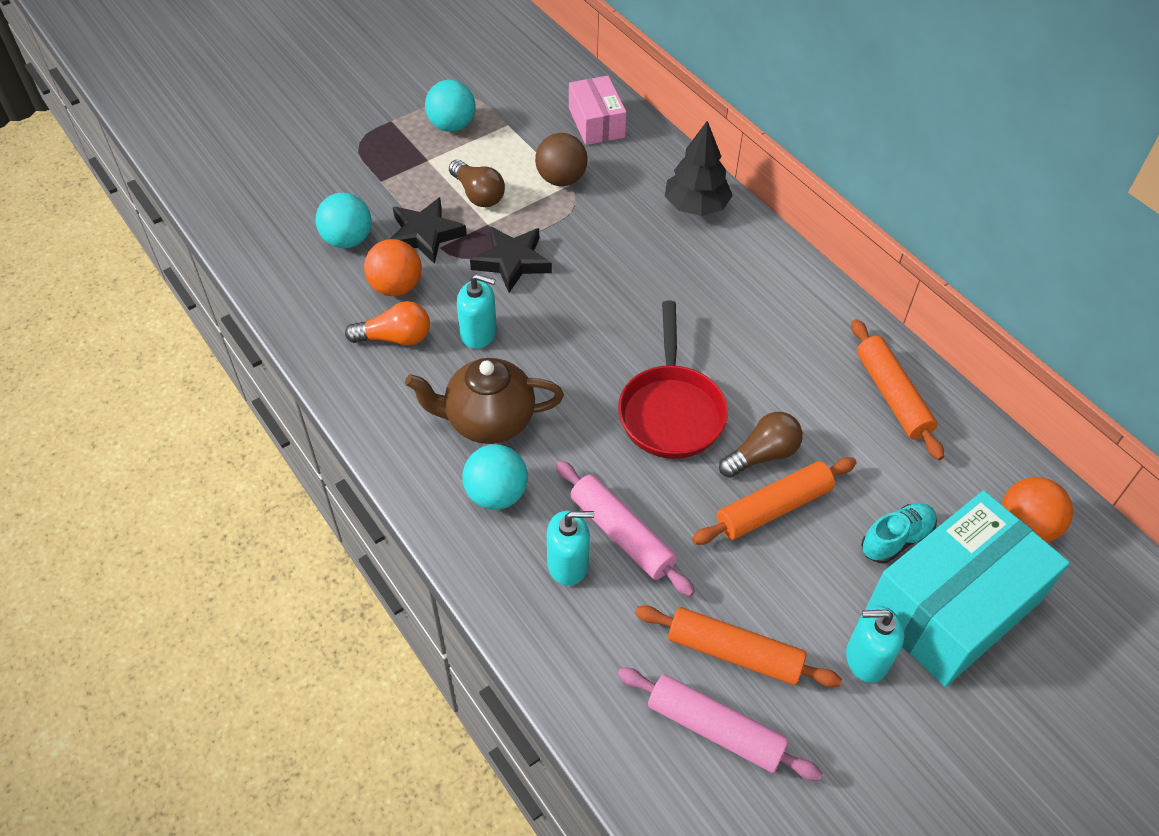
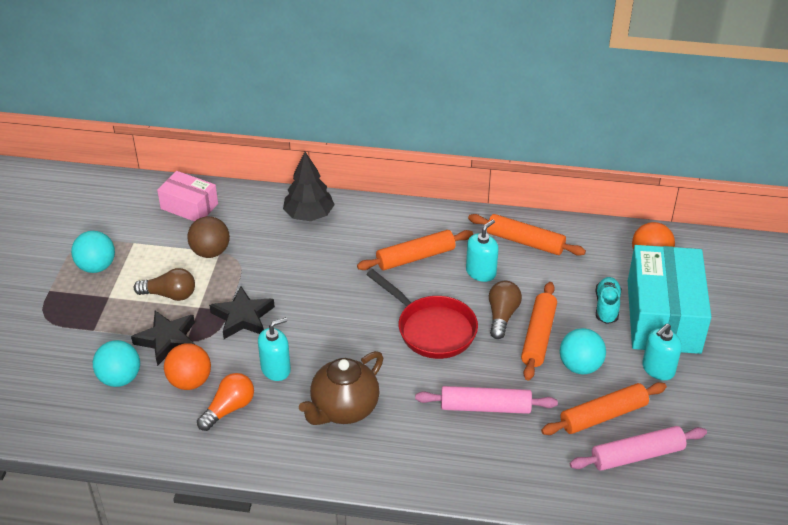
camera: 45 degrees left, 10 degrees down
turquoise ball [463,444,528,510] -> turquoise ball moved to [560,328,606,374]
turquoise soap dispenser [547,511,594,586] -> turquoise soap dispenser moved to [466,219,499,282]
none -> orange rolling pin [357,230,473,270]

